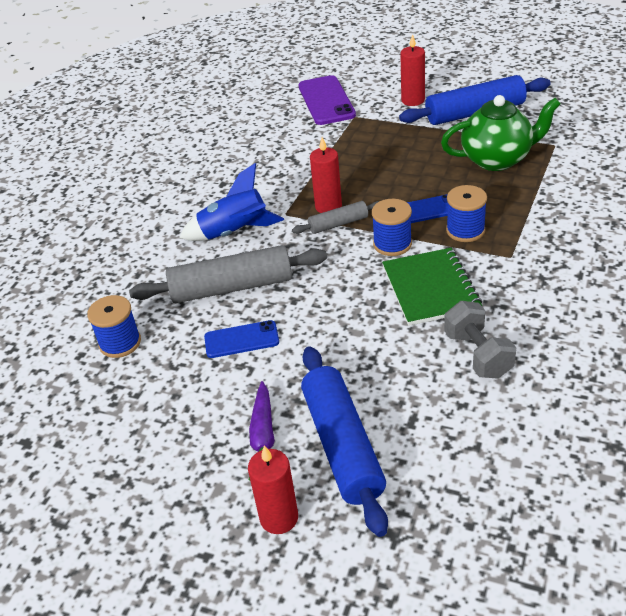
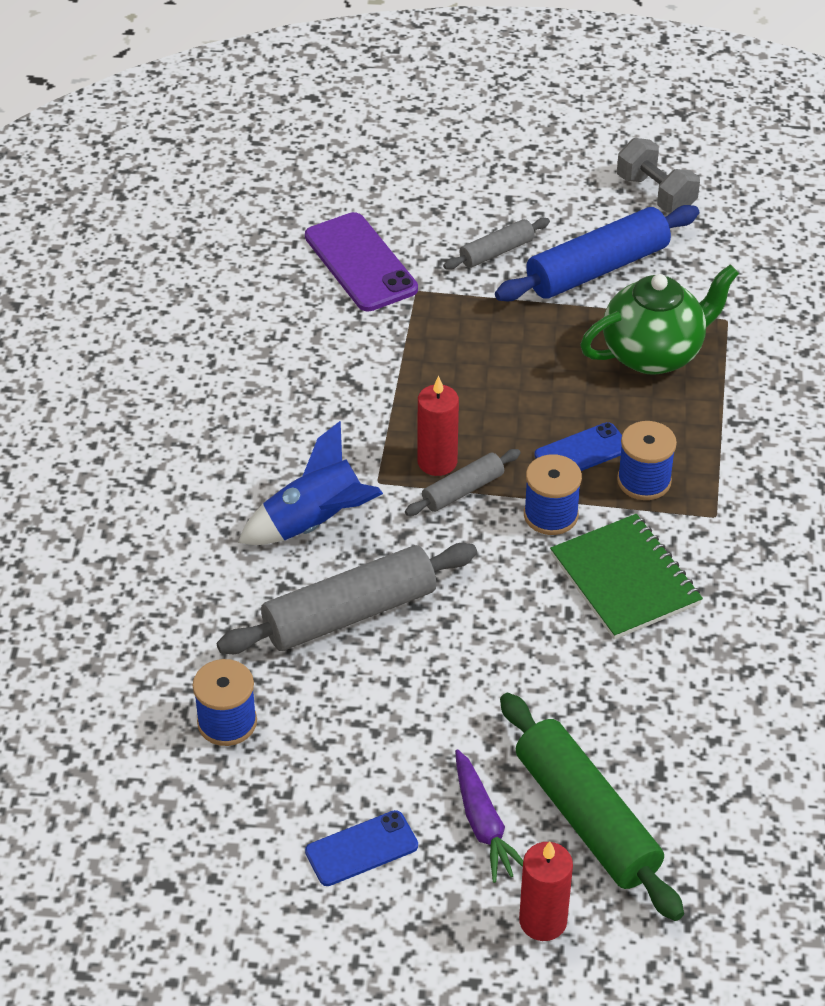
camera: 20 degrees left, 5 degrees up
blue phone [204,320,279,358] -> blue phone moved to [305,810,418,886]
blue rolling pin [301,346,388,537] -> green rolling pin [500,693,684,921]
red candle [400,34,425,106] -> grey rolling pin [443,218,550,270]
grey dumbbell [444,301,516,379] -> grey dumbbell moved to [617,138,700,213]

